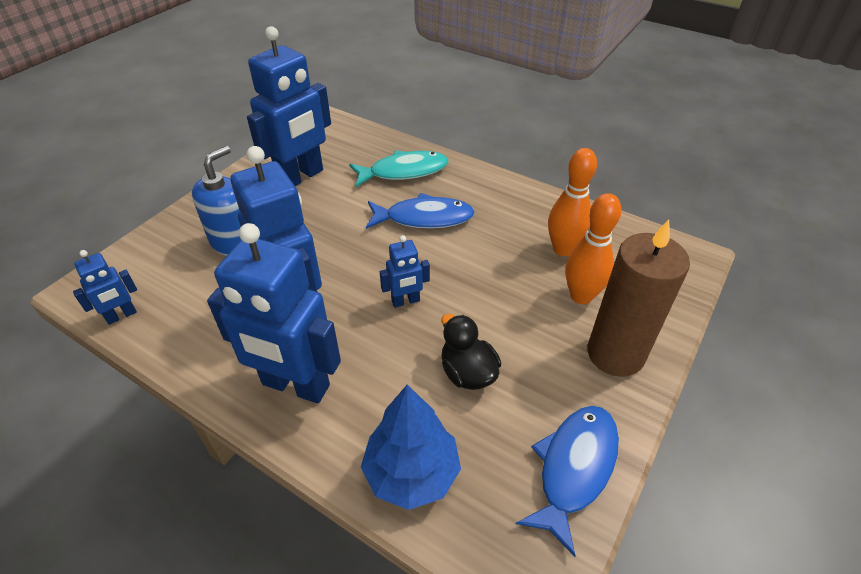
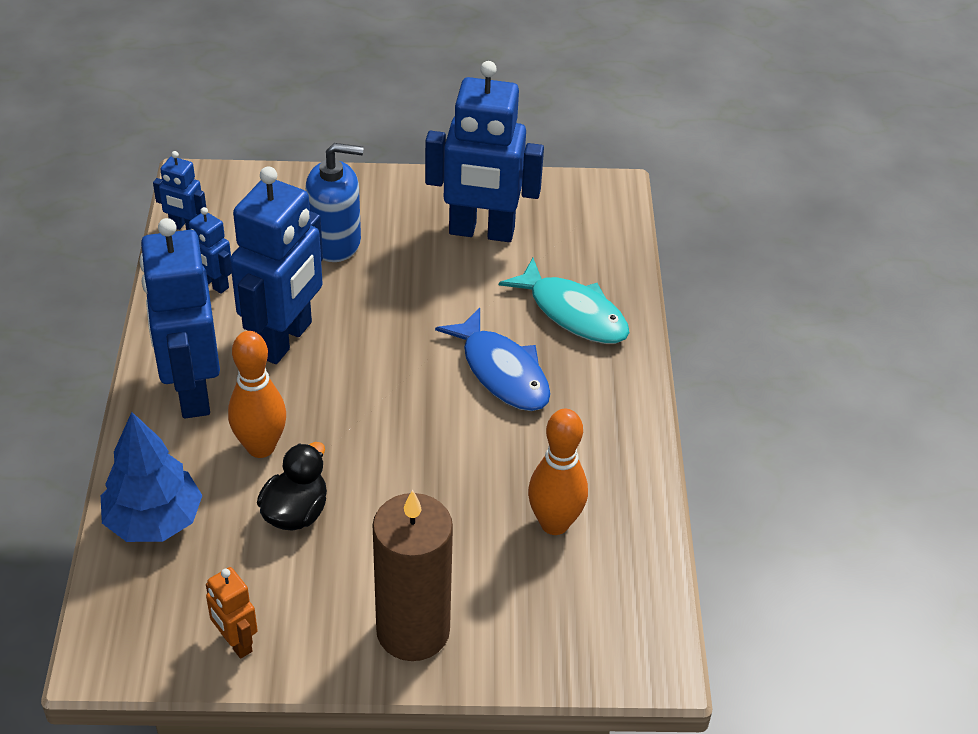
camera: 55 degrees right, 0 degrees up
blue robot [380,235,430,307] -> blue robot moved to [189,207,232,294]
blue fish [516,406,619,557] -> orange robot [206,567,258,659]
orange bowling pin [565,193,622,304] -> orange bowling pin moved to [228,331,286,458]

